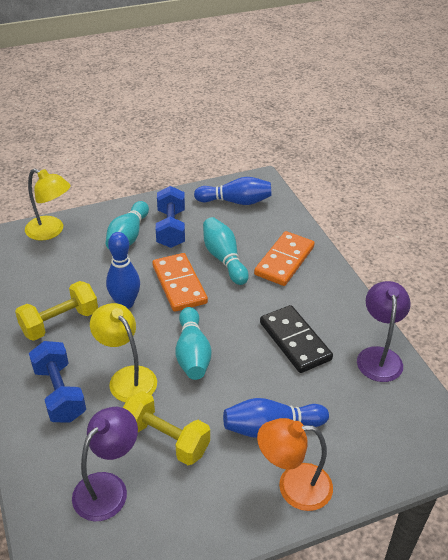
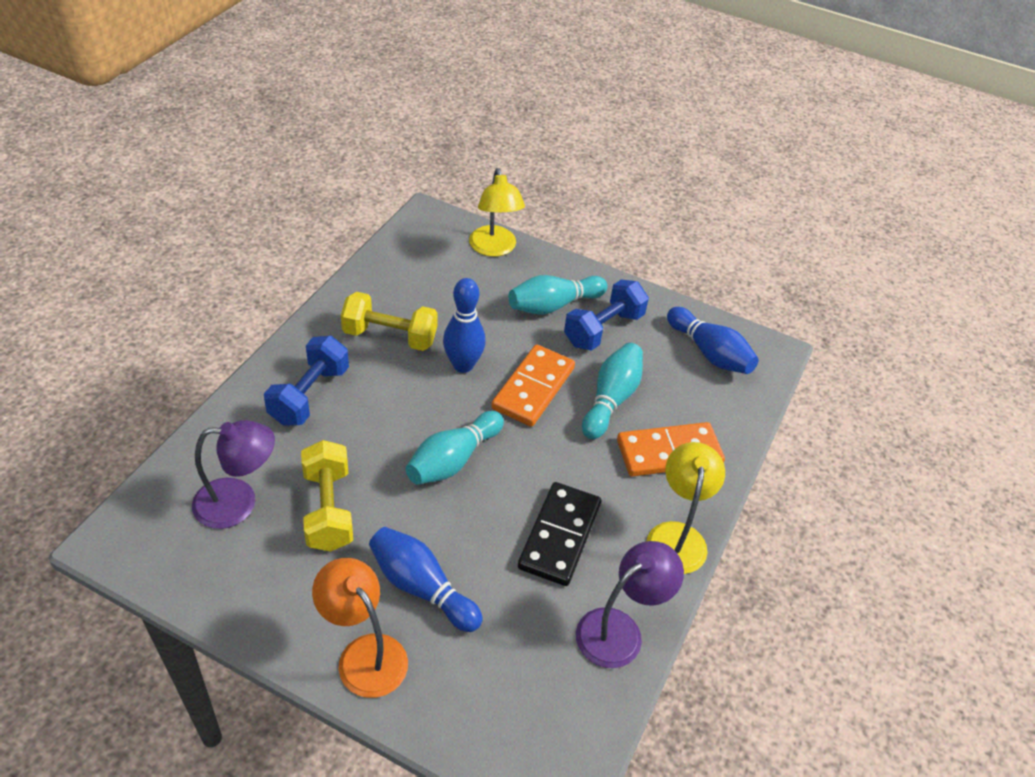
camera: 45 degrees right, 5 degrees up
yellow lamp [90,303,157,402] -> yellow lamp moved to [646,442,725,574]

